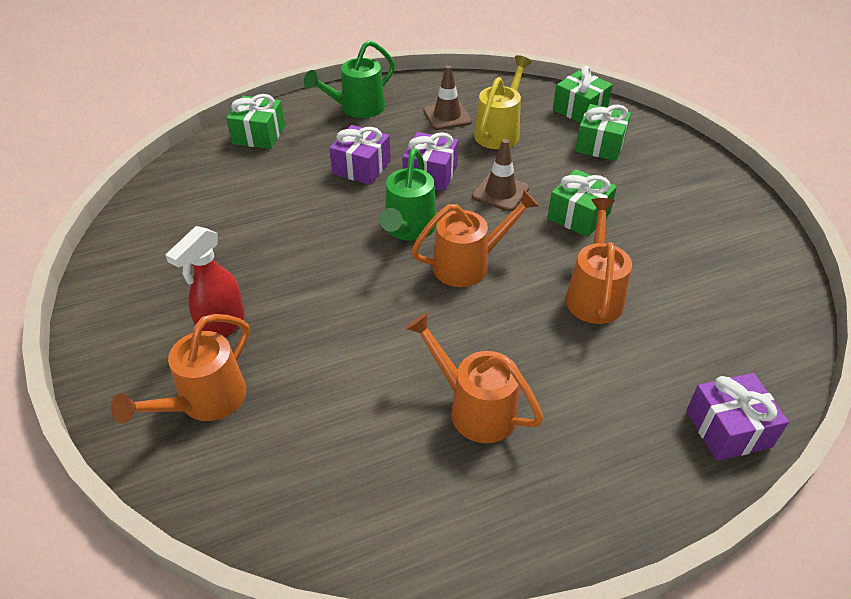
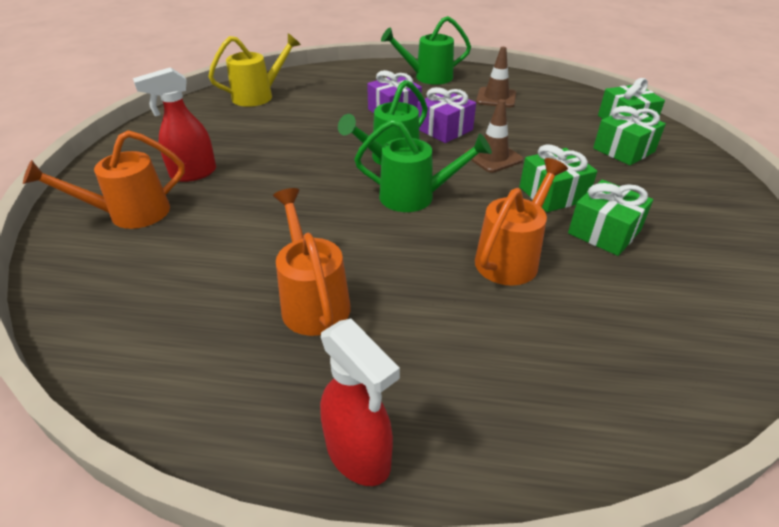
camera: 30 degrees right, 5 degrees down
green gift [226,94,285,149] -> green gift moved to [568,180,653,256]
orange watering can [411,190,539,287] -> green watering can [354,119,492,212]
yellow watering can [474,55,532,149] -> yellow watering can moved to [208,33,301,107]
purple gift [686,373,789,461] -> none
none -> red spray bottle [320,318,400,486]

